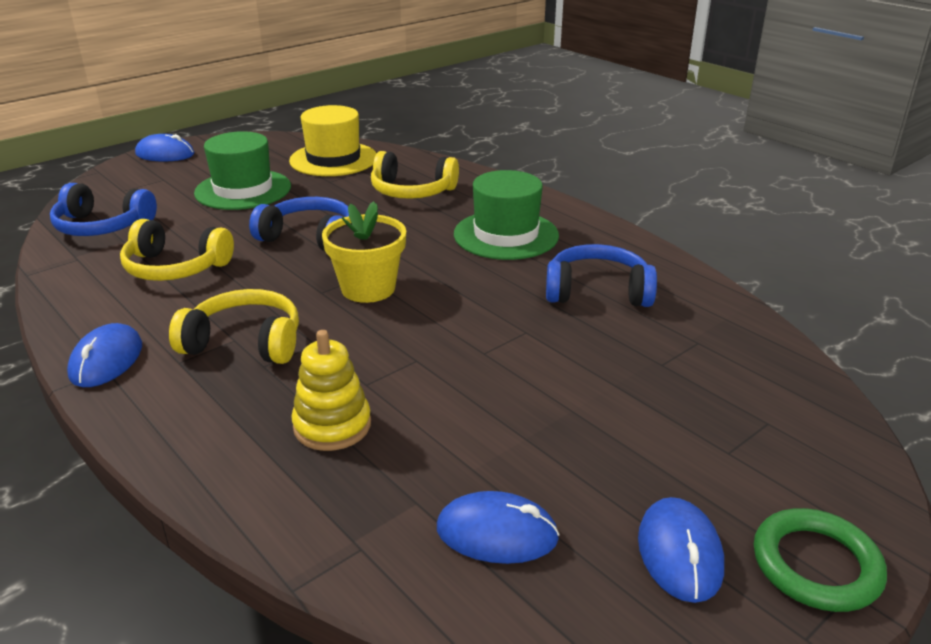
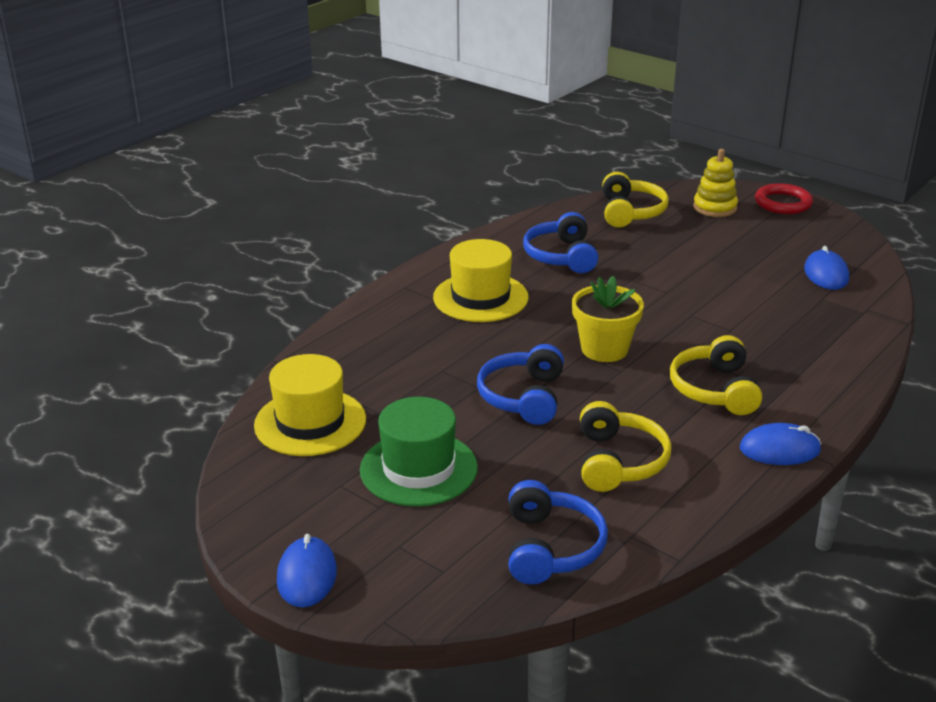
camera: 100 degrees left, 0 degrees up
yellow stacking toy [291,330,371,451] -> yellow stacking toy moved to [693,149,738,217]
yellow headphones [371,151,459,199] -> yellow headphones moved to [602,172,669,228]
green hat [454,170,559,260] -> yellow hat [433,239,528,322]
blue mouse [638,497,724,603] -> none
green ring [754,508,887,612] -> red ring [755,183,813,214]

